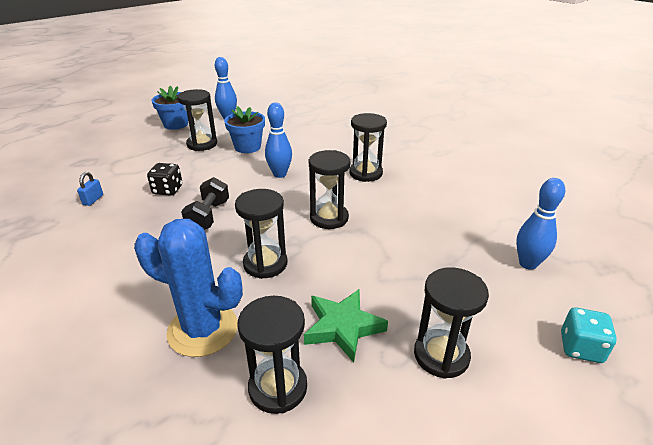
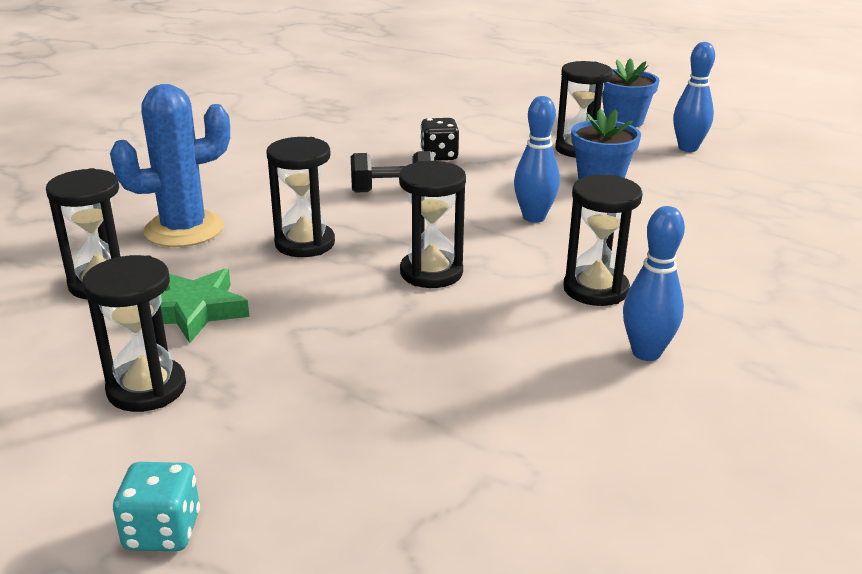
camera: 75 degrees right, 5 degrees down
blue padlock [77,172,103,206] -> none
blue cactus [134,219,243,357] -> blue cactus turned 60 degrees clockwise [110,84,230,247]
blue bowling pin [516,178,565,270] -> blue bowling pin moved to [623,206,685,361]

